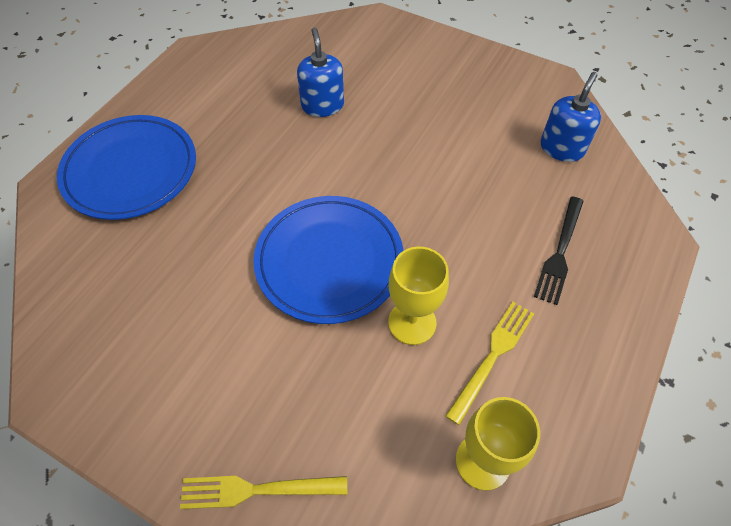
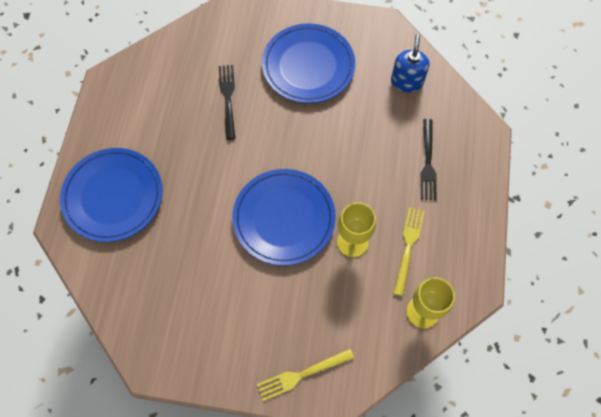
camera: 20 degrees left, 10 degrees up
blue soap dispenser [297,27,344,117] -> black fork [219,65,236,140]
none -> blue plate [262,23,355,103]

